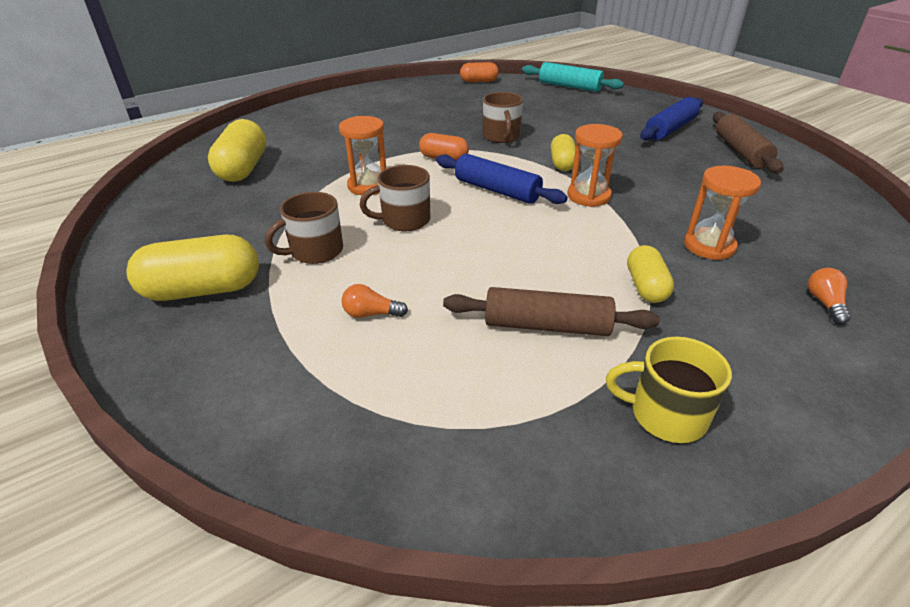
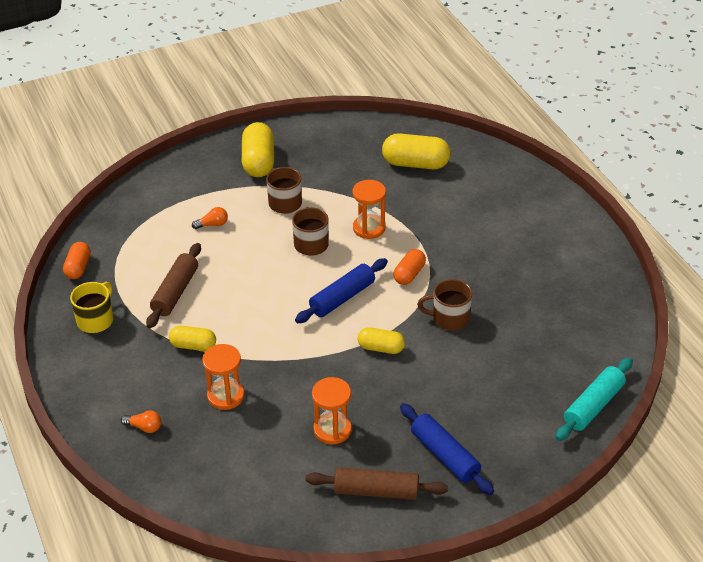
camera: 100 degrees right, 5 degrees up
orange light bulb [341,284,408,318] -> orange light bulb turned 60 degrees clockwise [192,207,228,229]
orange capsule [460,62,499,83] -> orange capsule moved to [63,242,91,279]
orange hourglass [567,124,623,207] -> orange hourglass moved to [312,377,352,444]

